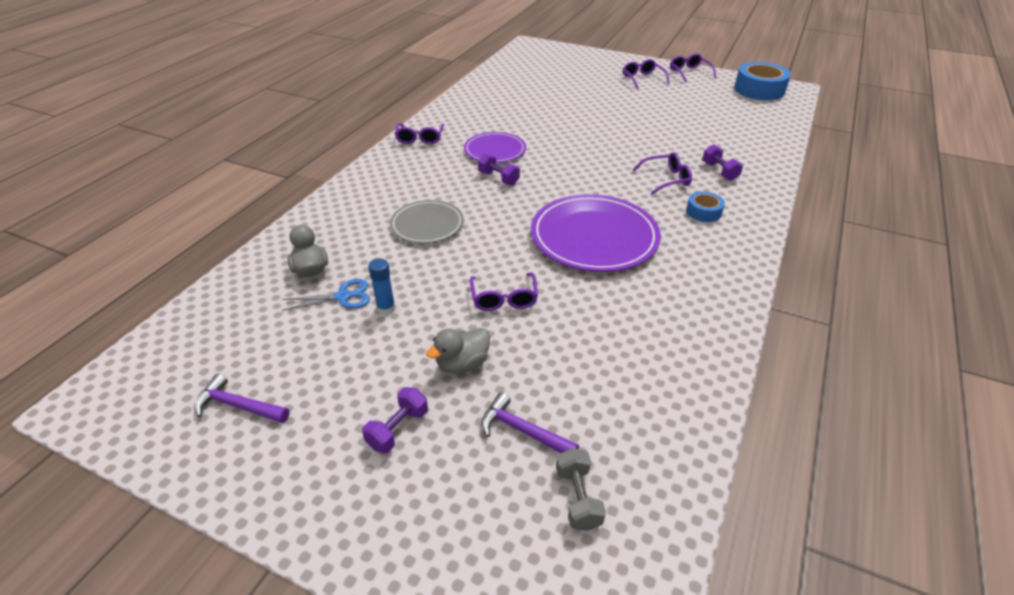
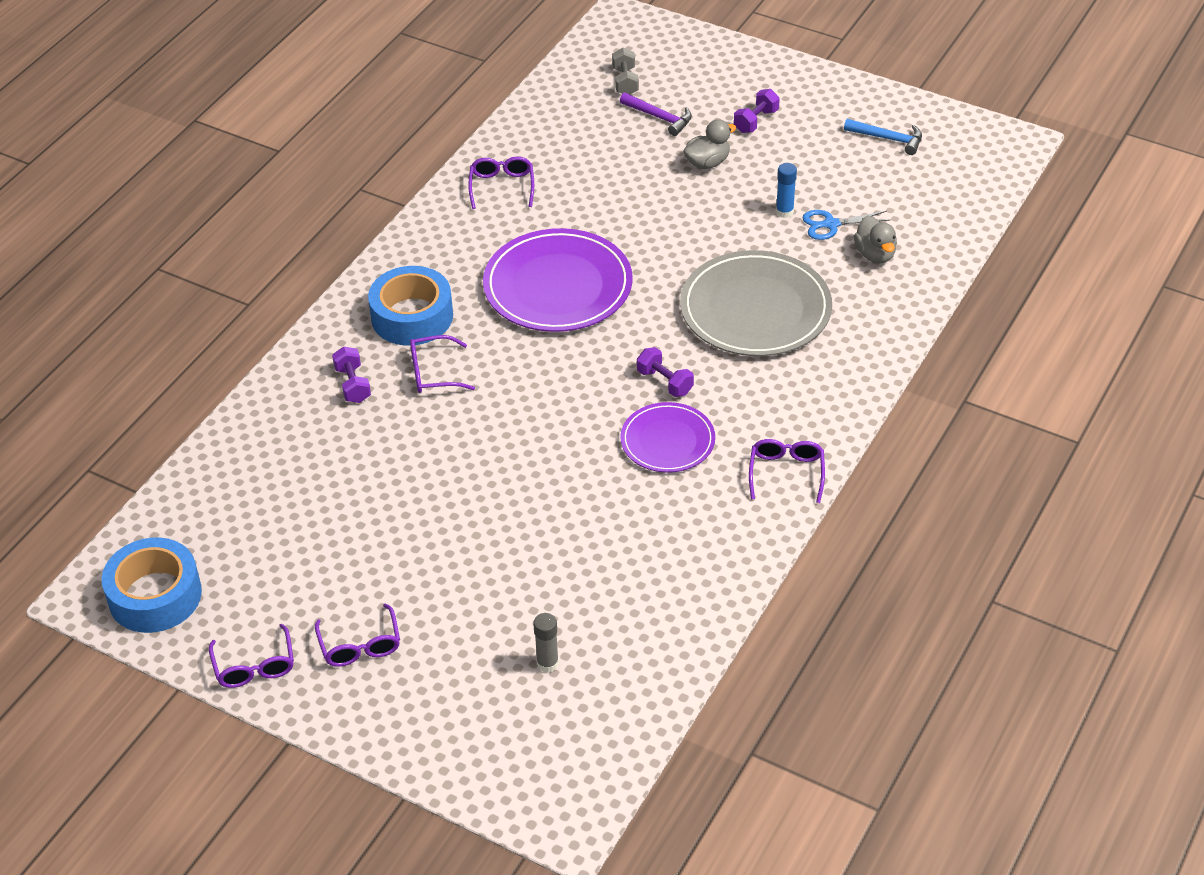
camera: 175 degrees left, 5 degrees up
purple hammer [194,373,290,423] -> blue hammer [844,119,922,155]
grey plate [390,200,464,244] -> grey plate [680,250,832,356], size x1.70
purple glasses [470,272,538,311] -> purple glasses moved to [468,156,534,209]
blue tape [686,191,725,222] -> blue tape [368,266,453,346], size x1.90
none -> grey glue stick [533,613,559,673]

